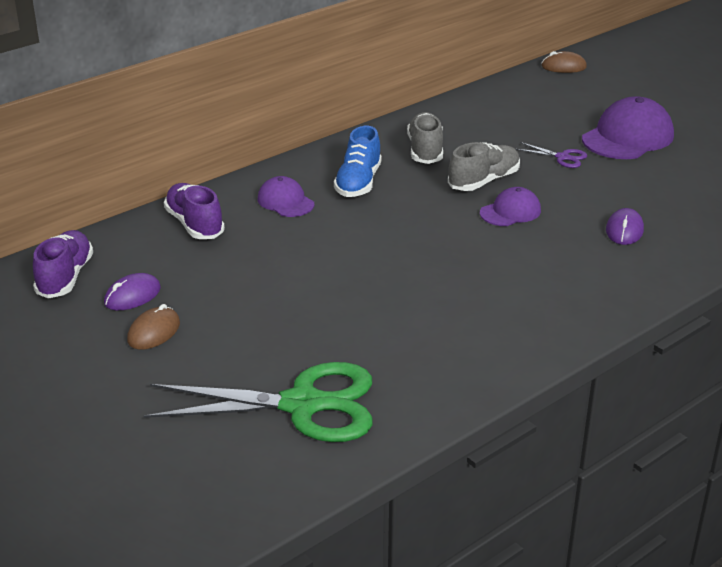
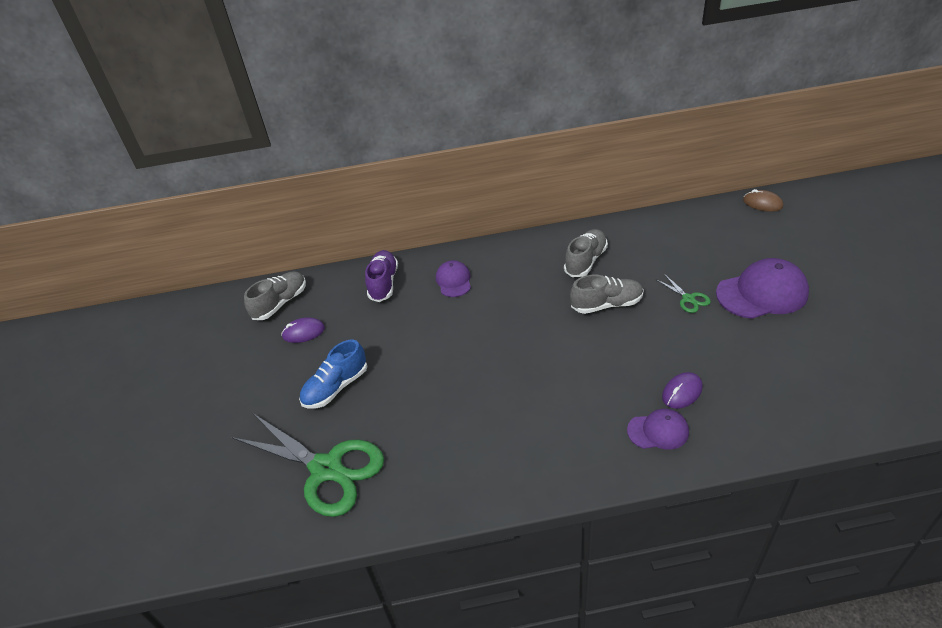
camera: 35 degrees right, 10 degrees up
purple shoe [33,230,93,299] -> grey shoe [244,271,306,320]
brown mouse [127,304,180,350] -> none
blue shoe [334,126,382,197] -> blue shoe moved to [299,340,368,409]
purple cap [480,187,541,226] -> purple cap moved to [627,409,689,450]
purple scissors [515,142,587,168] -> green scissors [655,274,711,313]

